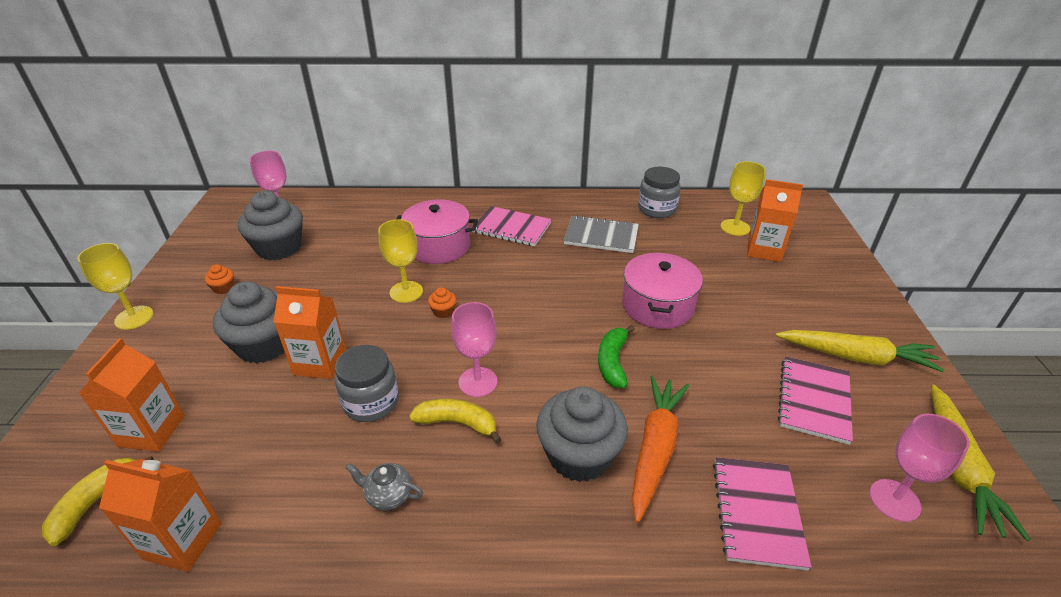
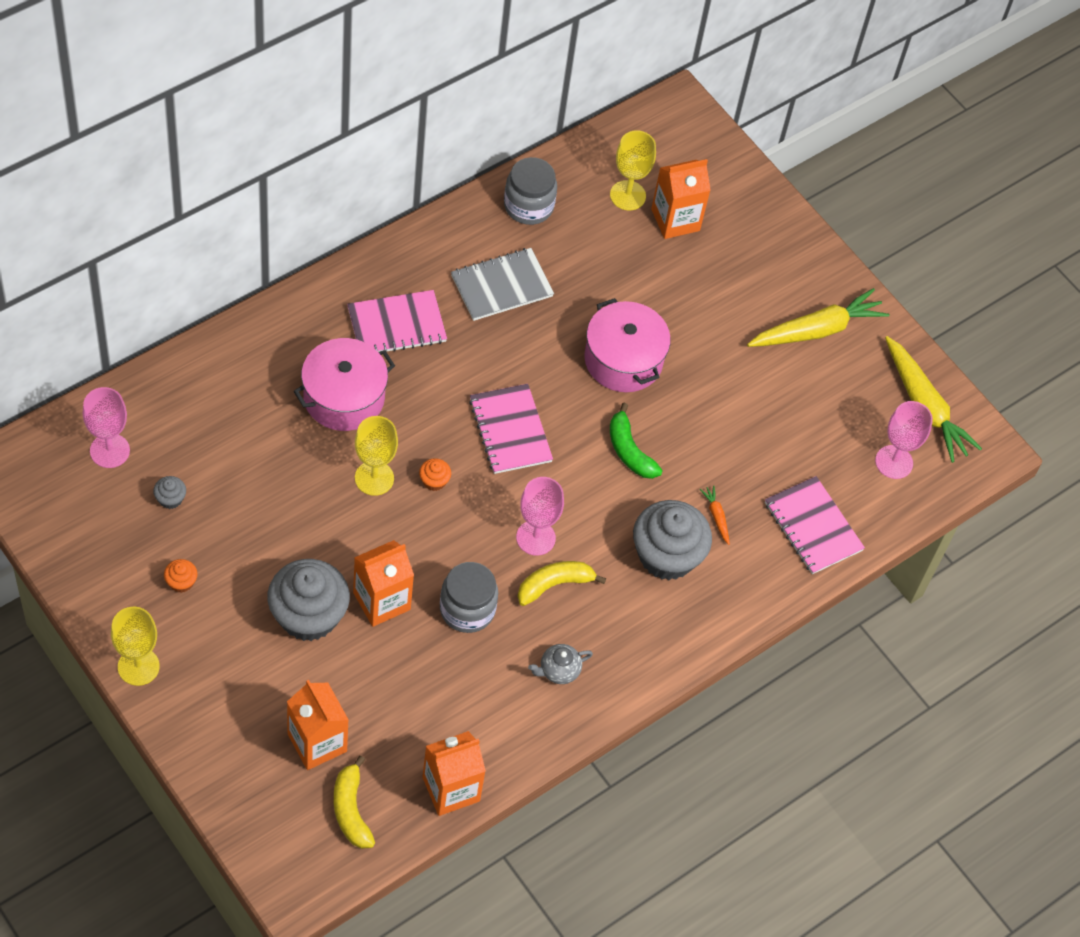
camera: 45 degrees left, 20 degrees up
grey cupcake [238,191,303,260] -> grey cupcake [153,476,186,509], size x0.41
orange carrot [632,375,689,523] -> orange carrot [700,485,730,545], size x0.42
pink notebook [778,356,853,445] -> pink notebook moved to [469,384,553,474]

